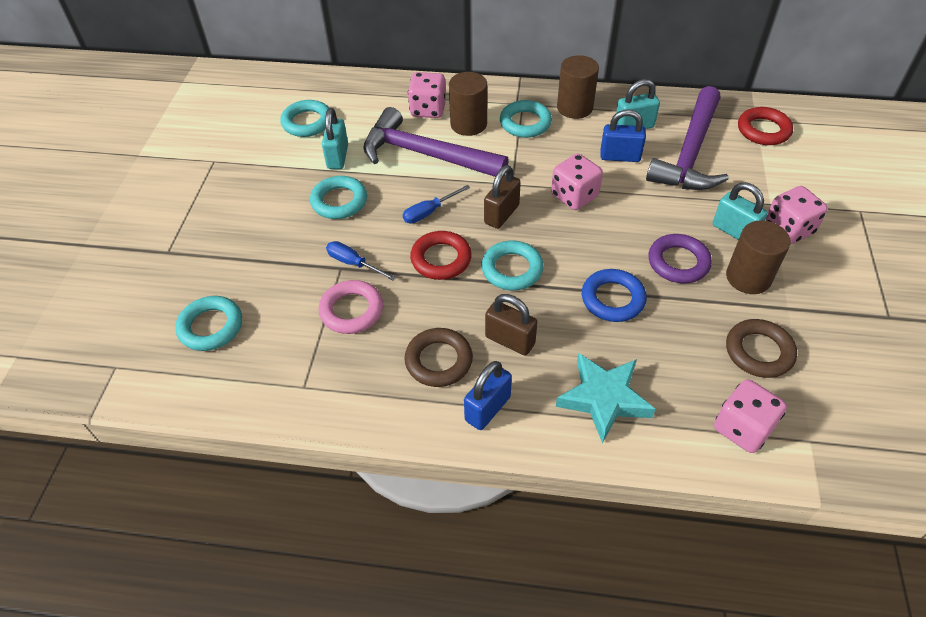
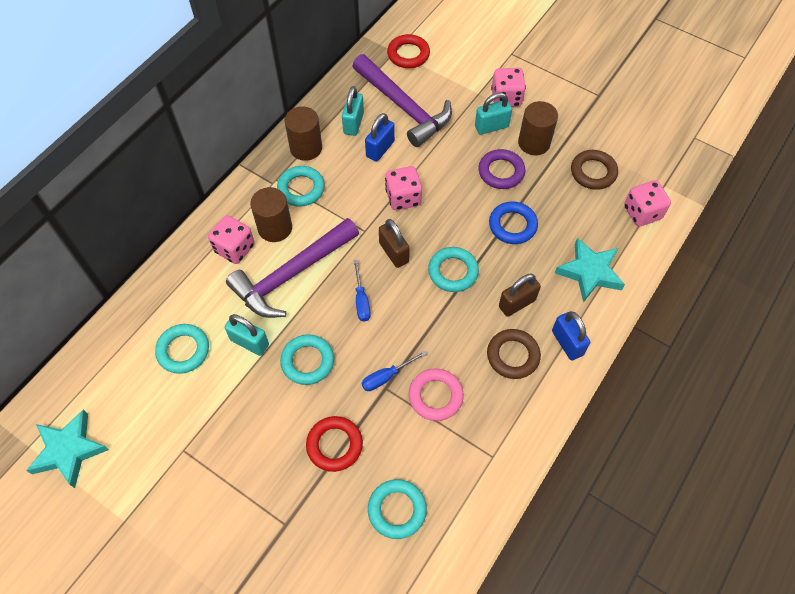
camera: 65 degrees left, 10 degrees up
red ring [410,231,472,280] -> red ring moved to [306,416,363,472]
none -> turquoise star [26,410,109,488]

